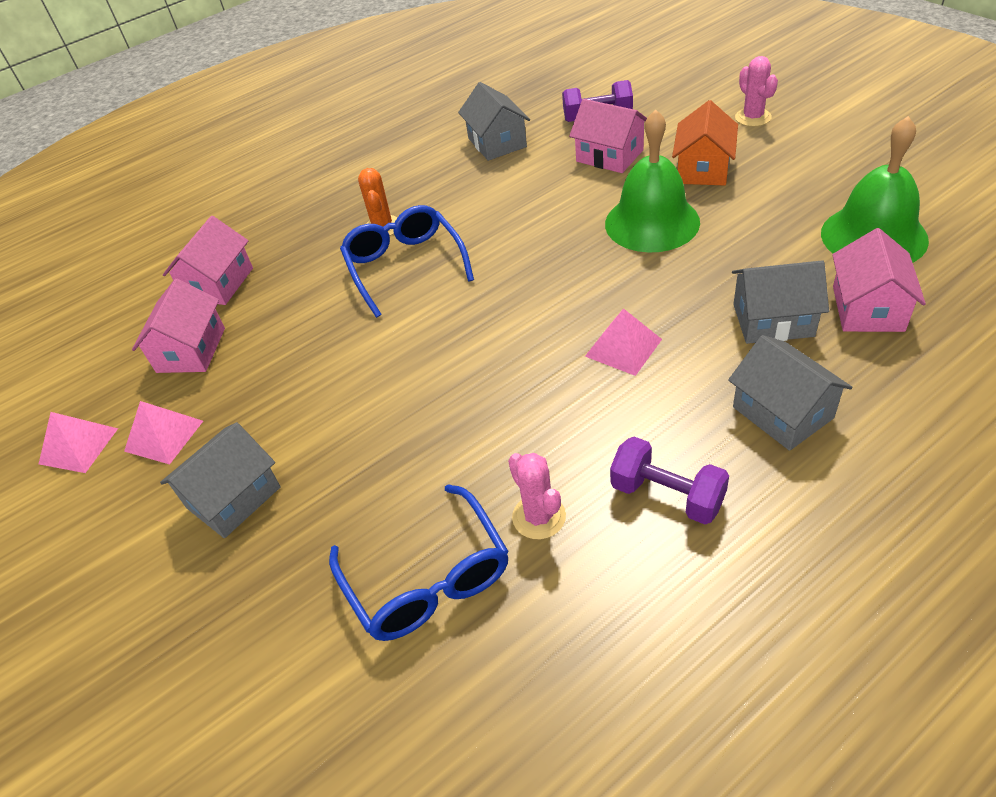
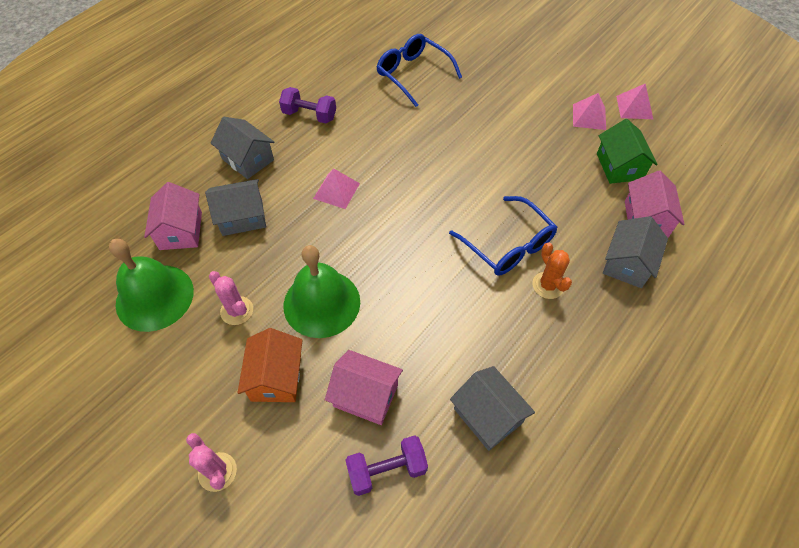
camera: 160 degrees right, 10 degrees up
pink house [132,279,225,373] -> green house [597,119,658,184]
grey house [160,422,281,538] -> grey house moved to [603,216,668,288]
pink cactus [508,453,566,539] -> pink cactus moved to [209,271,253,325]

